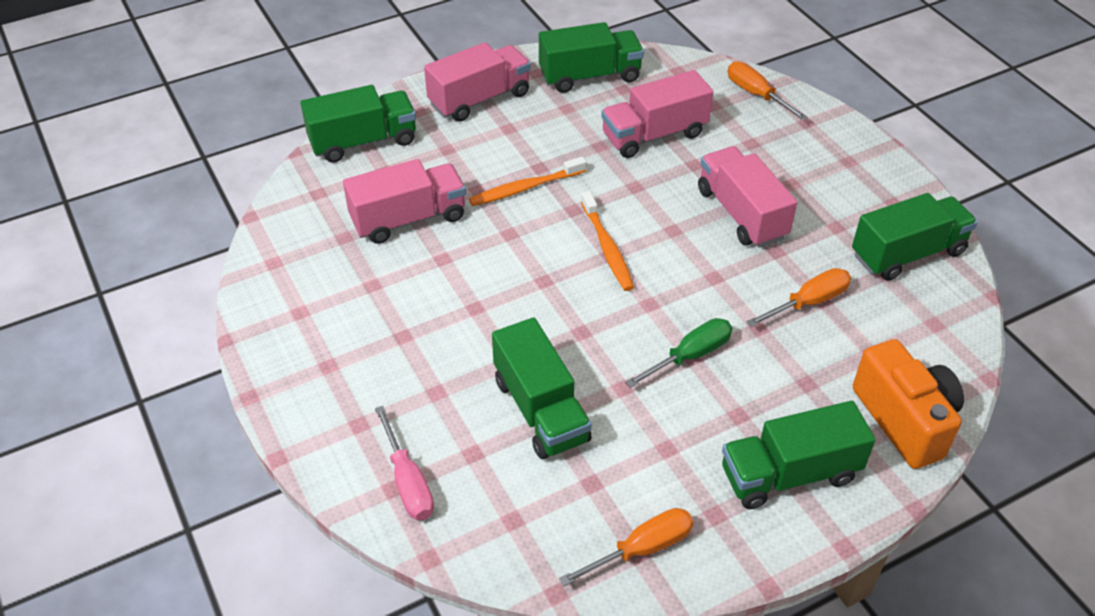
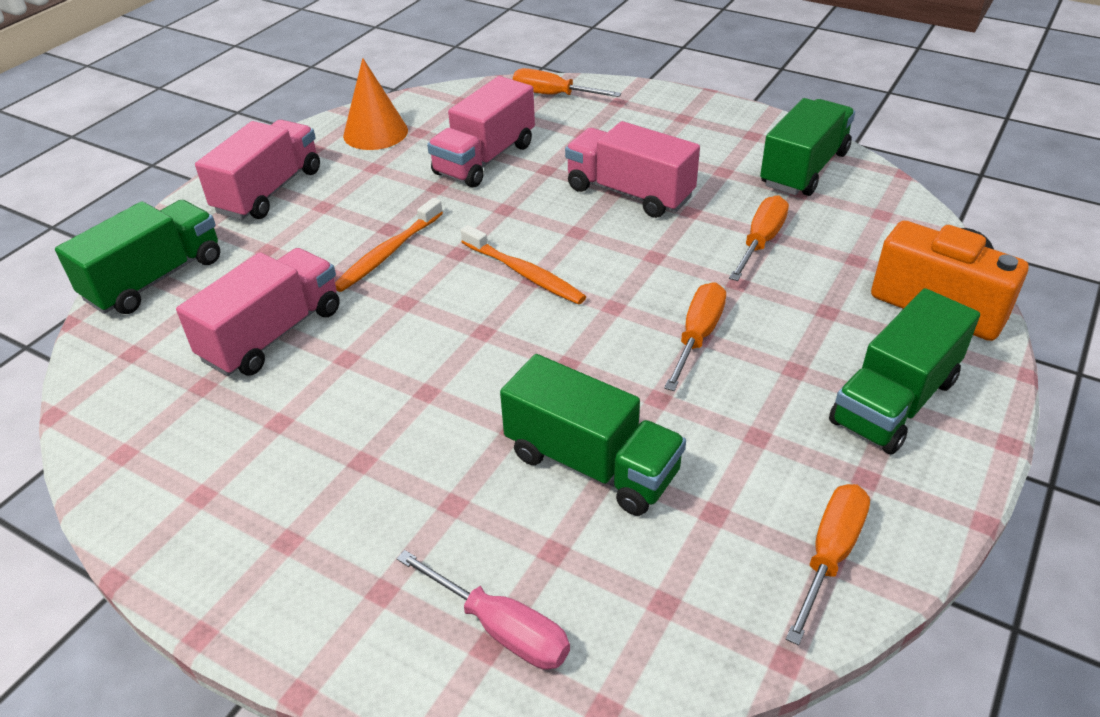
camera: 30 degrees left, 5 degrees down
green truck [539,22,644,93] -> orange cone [343,58,408,150]
green screwdriver [625,318,732,388] -> orange screwdriver [664,282,726,391]

